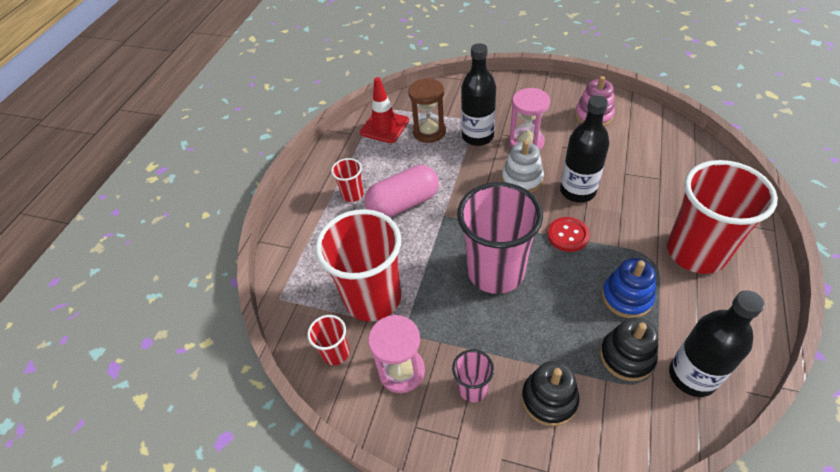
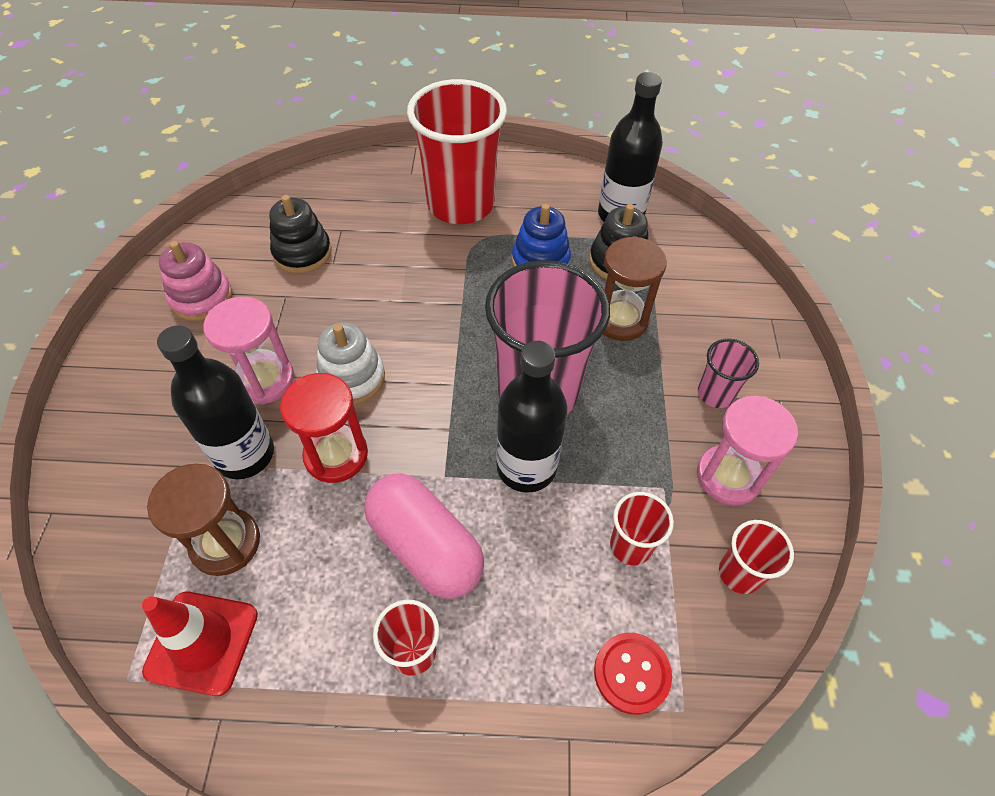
camera: 110 degrees left, 5 degrees up
red cup [315,209,401,321] -> red cup [610,492,674,565], size x0.46
black stacking toy [522,361,579,426] -> black stacking toy moved to [269,195,332,274]
red button [547,217,590,252] -> red button moved to [594,633,672,715]
black bottle [560,95,610,203] -> black bottle moved to [496,341,568,493]
none -> red hourglass [280,373,368,483]
none -> brown hourglass [603,236,667,341]

